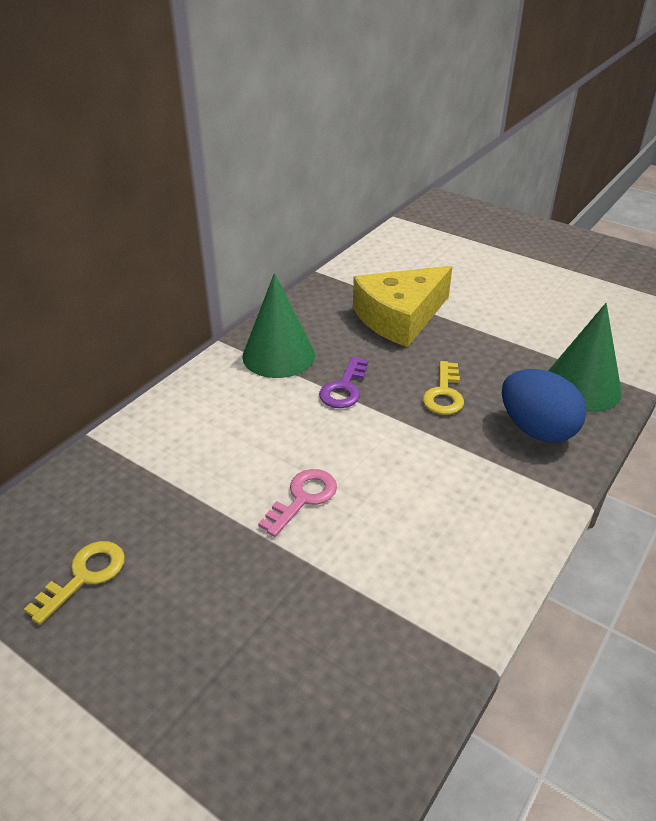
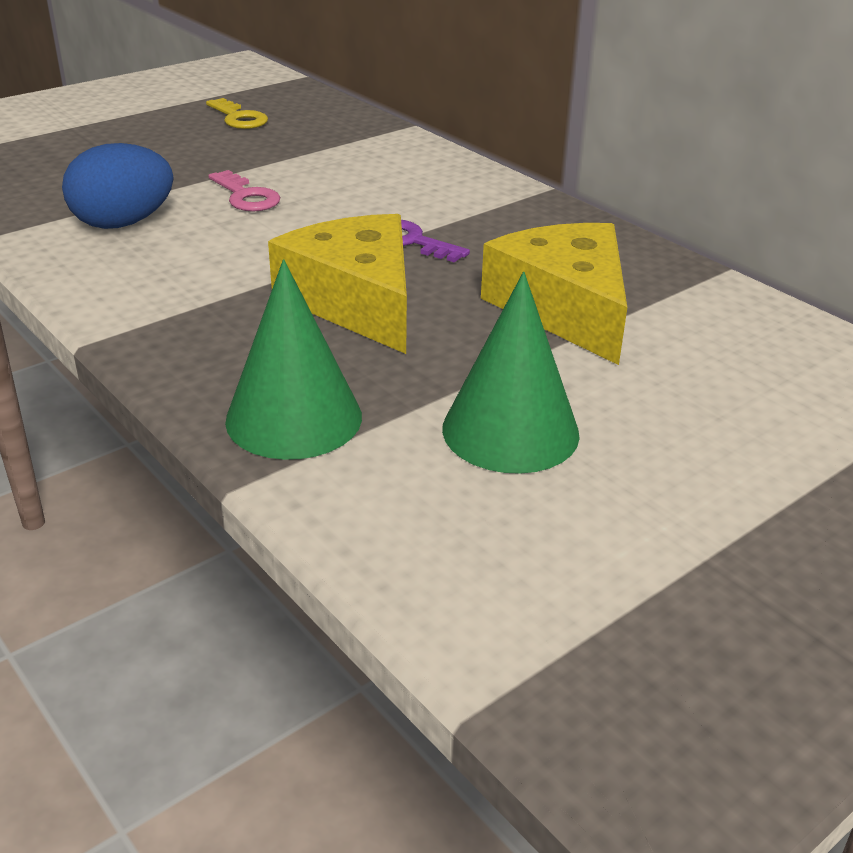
camera: 105 degrees right, 5 degrees down
green cone [242,273,315,378] -> green cone moved to [442,272,580,474]
yellow key [423,361,464,415] -> yellow cheese [268,214,407,354]
blue egg [502,369,587,443] -> blue egg moved to [62,143,174,229]

